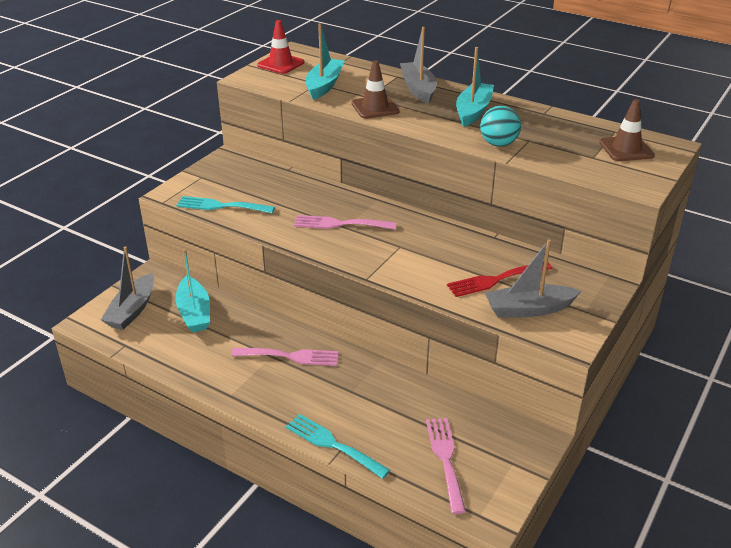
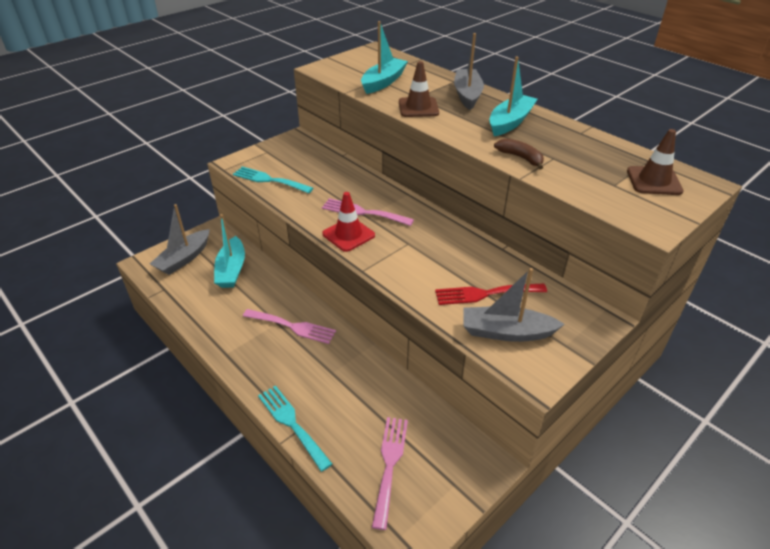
camera: 15 degrees right, 5 degrees up
red traffic cone [257,20,304,74] -> red traffic cone moved to [322,192,375,252]
turquoise ball [480,106,521,147] -> brown banana [494,138,544,169]

